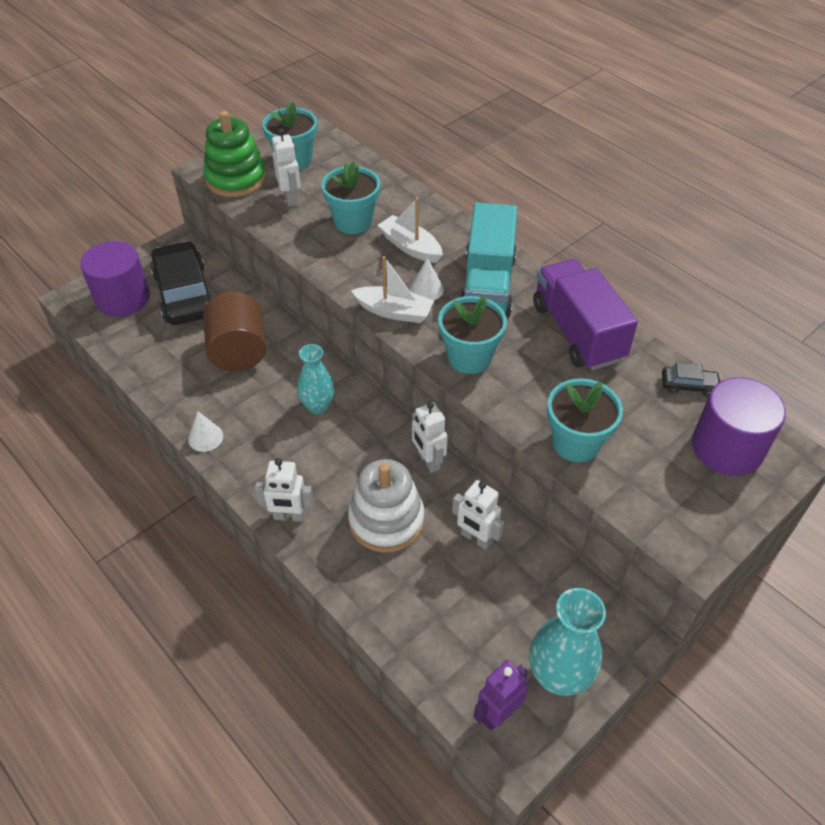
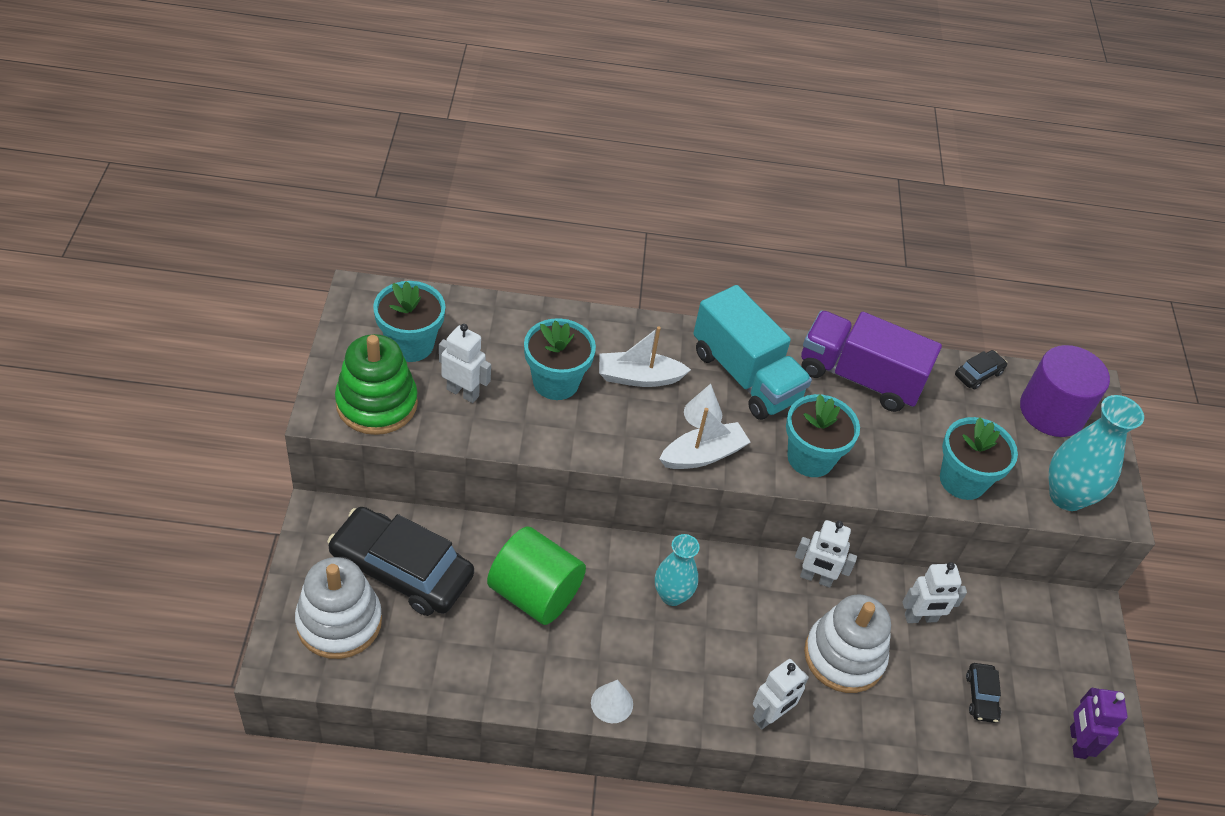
camera: 50 degrees left, 0 degrees up
purple cylinder [80,241,150,317] -> white stacking toy [295,557,382,659]
brown cylinder [203,291,266,371] -> green cylinder [487,526,586,625]
turquoise vase [529,588,606,696] -> turquoise vase moved to [1049,395,1144,511]
none -> black car [966,663,1001,723]

